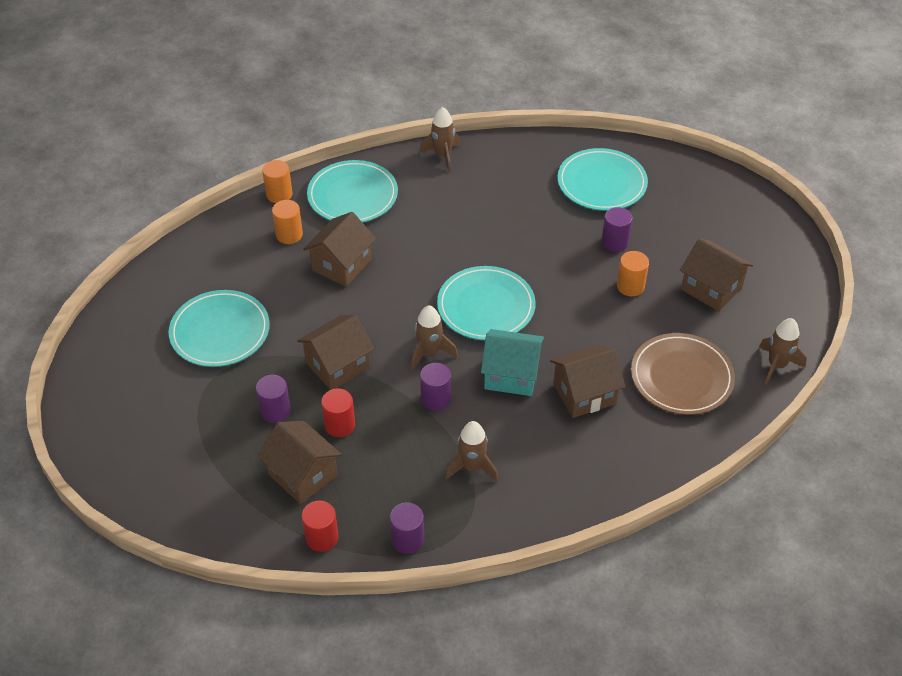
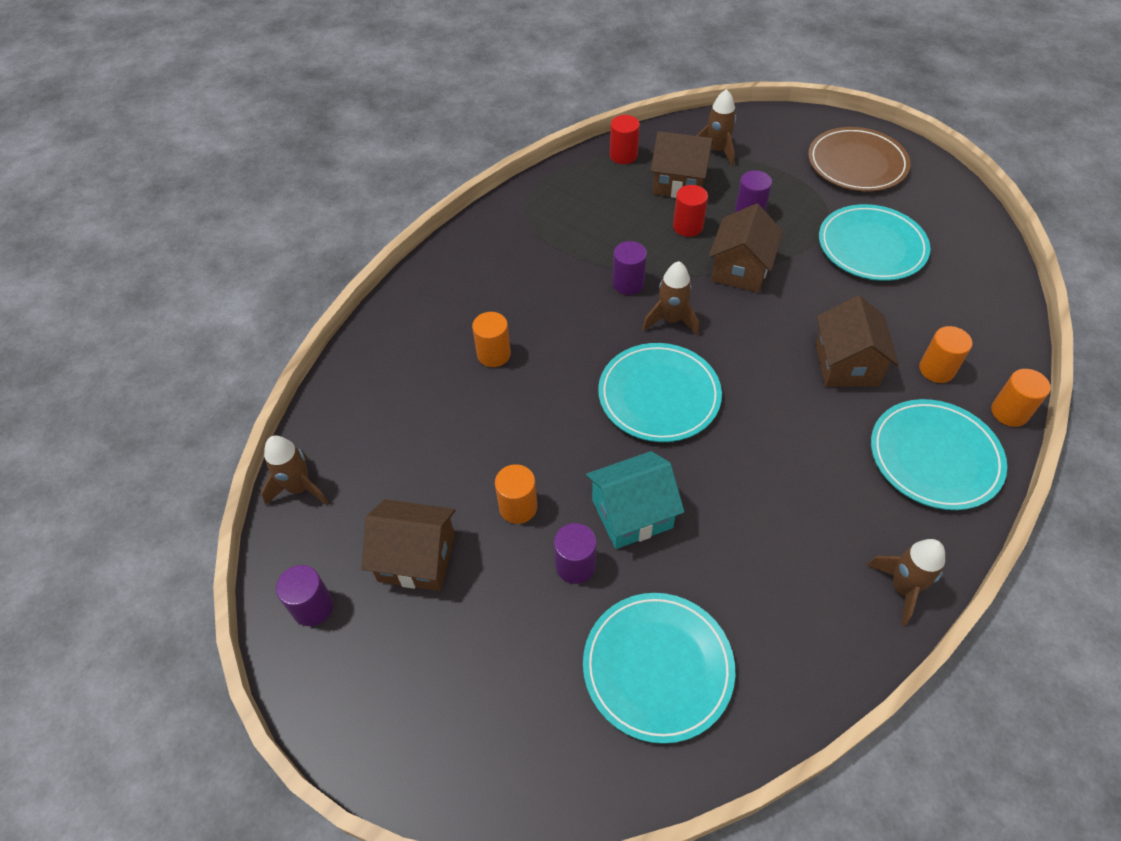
camera: 150 degrees right, 5 degrees up
purple cylinder [390,503,424,554] -> purple cylinder moved to [276,565,333,626]
brown rocket [445,421,499,482] -> brown rocket moved to [696,89,736,166]
turquoise house [481,329,544,396] -> turquoise house moved to [586,451,684,549]
brown house [550,345,625,418] -> orange cylinder [472,312,511,367]
brown plate [631,333,735,415] -> brown plate moved to [808,127,910,192]

